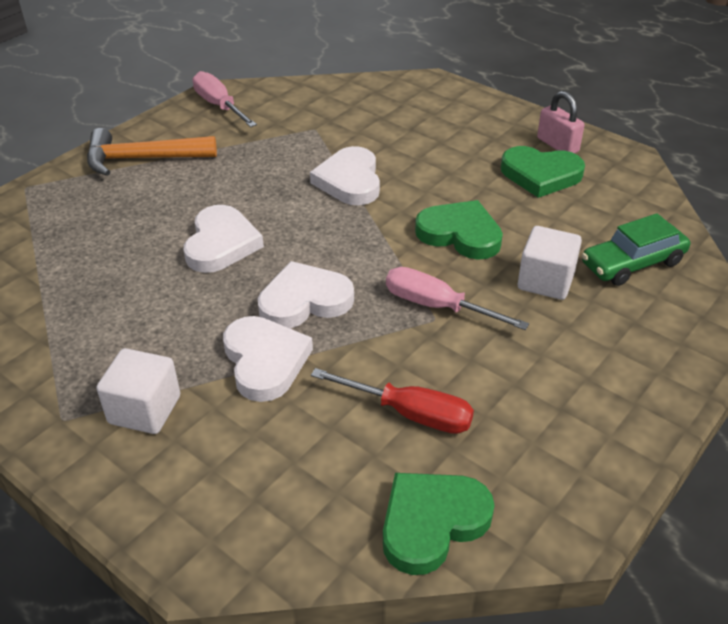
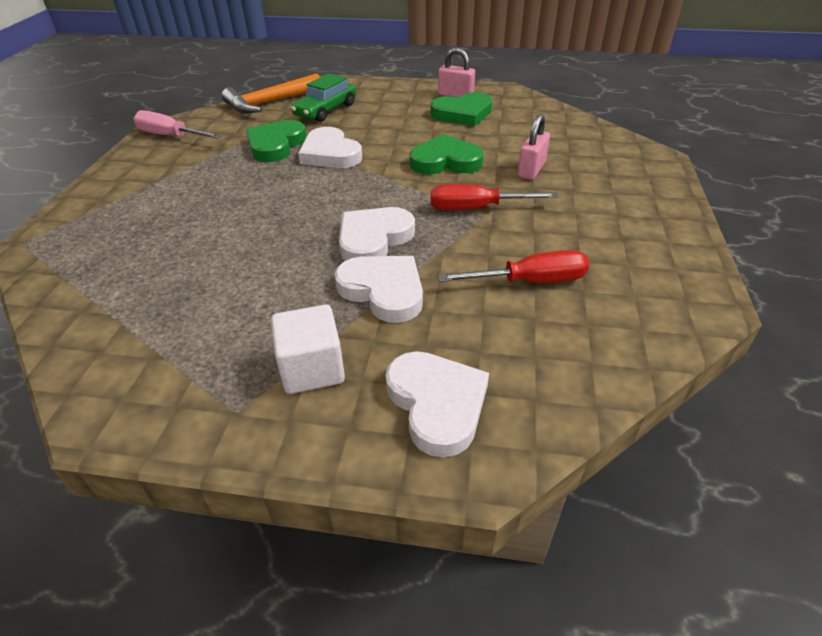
camera: 30 degrees left, 0 degrees up
orange hammer [87,128,217,176] -> orange hammer moved to [222,73,320,113]
white heart [184,205,264,273] -> white heart moved to [386,351,489,457]
green heart [383,473,495,575] -> green heart moved to [246,120,307,162]
pink screwdriver [386,267,529,330] -> red screwdriver [431,184,559,210]
white cube [518,226,582,300] -> pink padlock [518,114,550,180]
green car [582,213,690,286] -> green car moved to [291,73,356,122]

